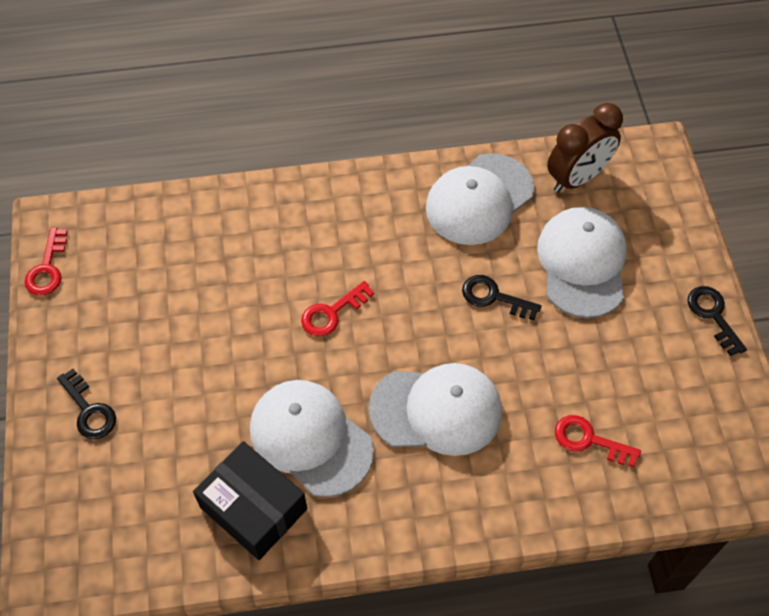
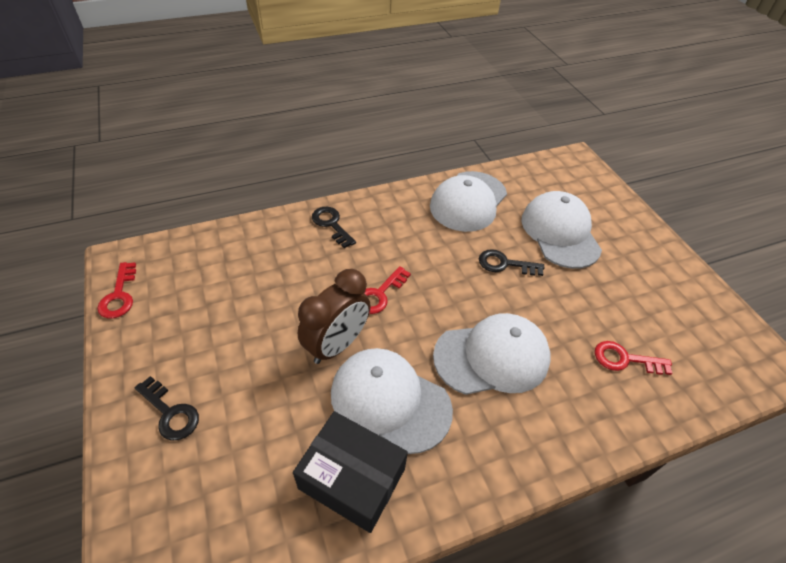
camera: 15 degrees left, 10 degrees down
brown clock [547,103,623,193] -> brown clock moved to [298,269,371,364]
black key [687,286,747,356] -> black key moved to [312,207,356,248]

